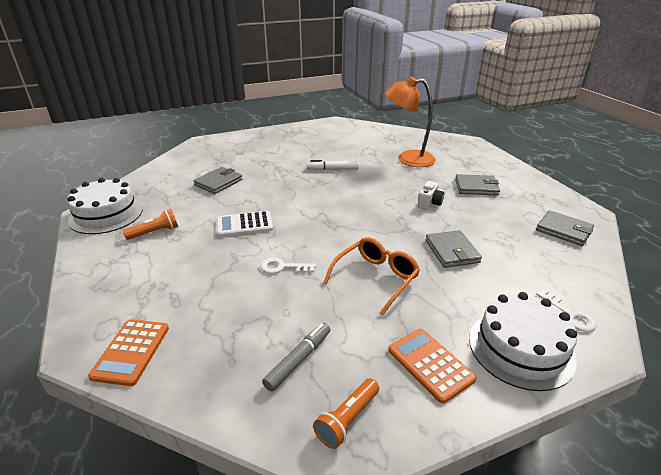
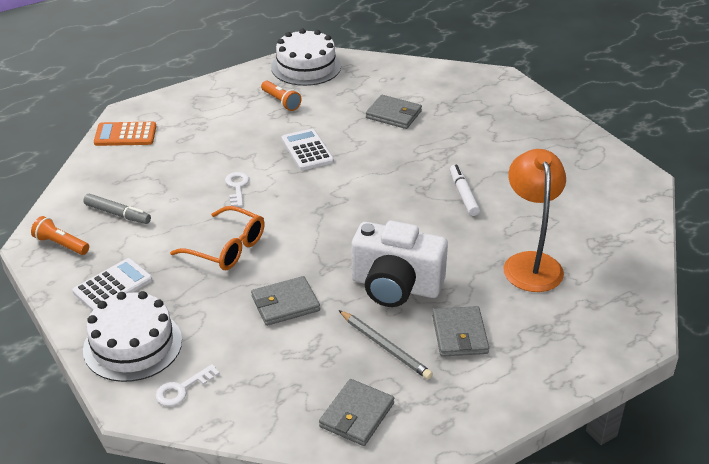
camera: 80 degrees right, 5 degrees up
orange calculator [388,329,477,404] -> white calculator [72,258,152,311]
white camera [418,181,444,210] -> white camera [352,221,448,307], size x2.27
none -> grey pencil [339,310,433,379]

